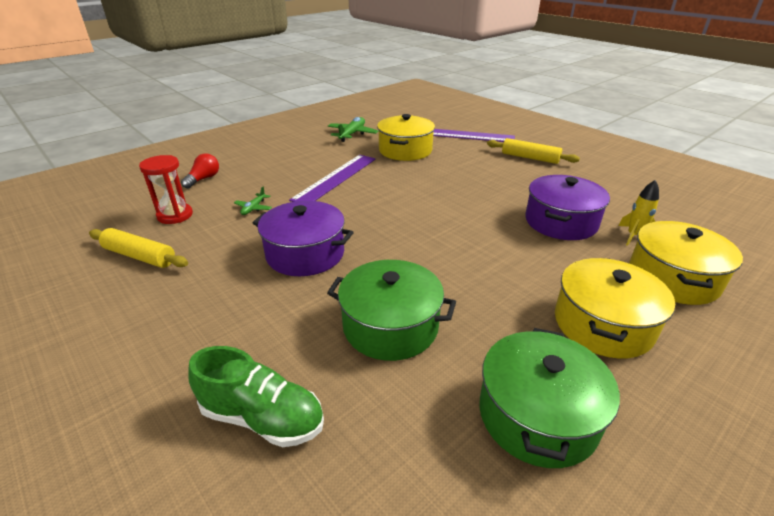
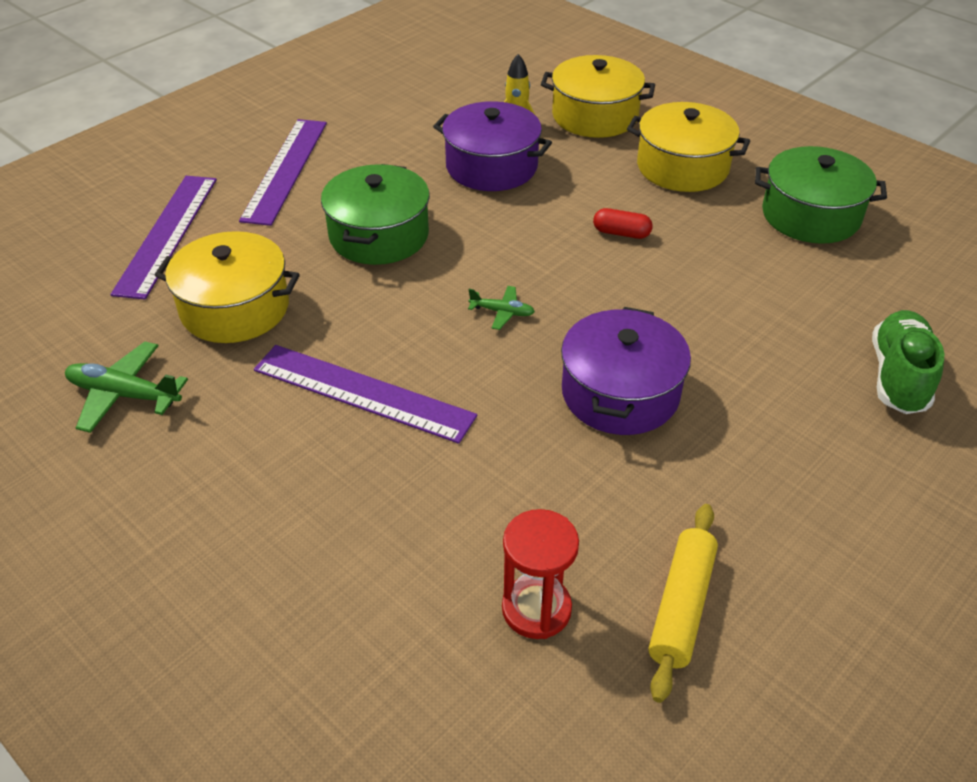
camera: 95 degrees left, 10 degrees up
red light bulb [181,153,219,189] -> none
green plane [234,186,272,215] -> green plane moved to [468,286,535,330]
green pot [327,260,456,361] -> green pot moved to [321,164,430,265]
yellow rolling pin [487,138,580,164] -> purple ruler [239,119,327,226]
none -> red capsule [593,208,653,239]

